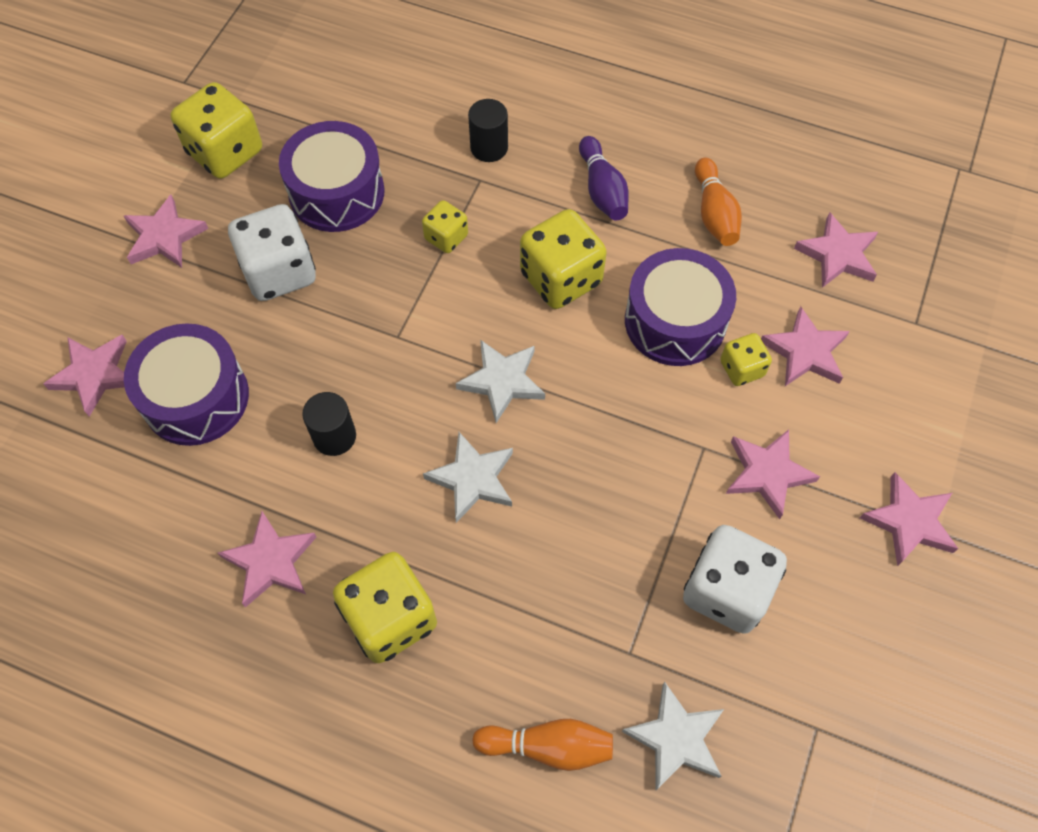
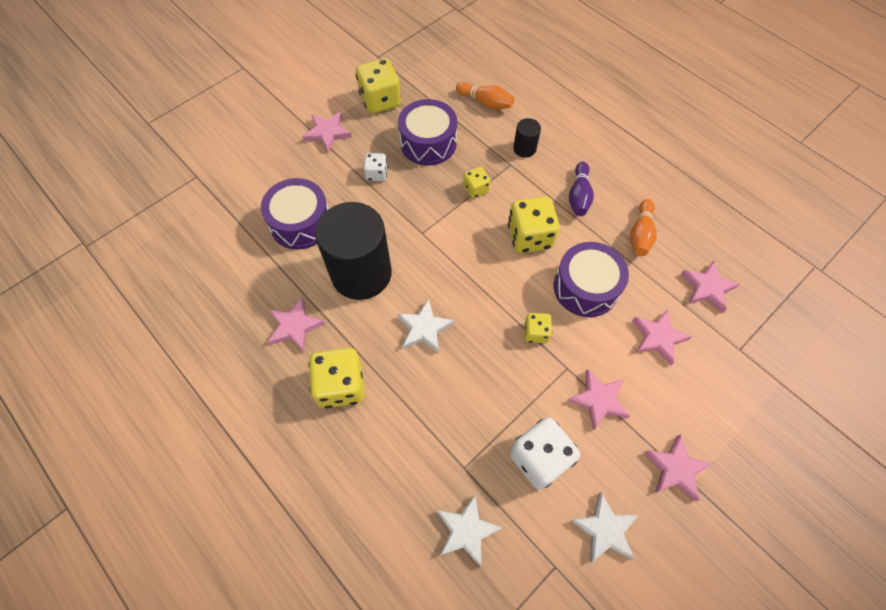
camera: 25 degrees right, 0 degrees up
pink star [43,335,127,417] -> none
white dice [228,204,316,301] -> white dice [364,153,388,181], size x0.54
black cylinder [302,392,356,456] -> black cylinder [315,202,392,300], size x2.34
white star [456,340,545,423] -> white star moved to [570,492,639,563]
orange bowling pin [472,719,613,771] -> orange bowling pin moved to [456,82,514,109]
yellow dice [720,333,772,386] -> yellow dice moved to [524,313,552,343]

